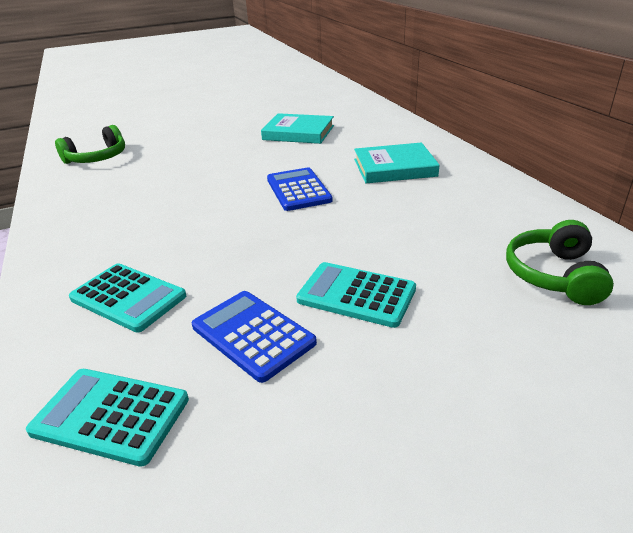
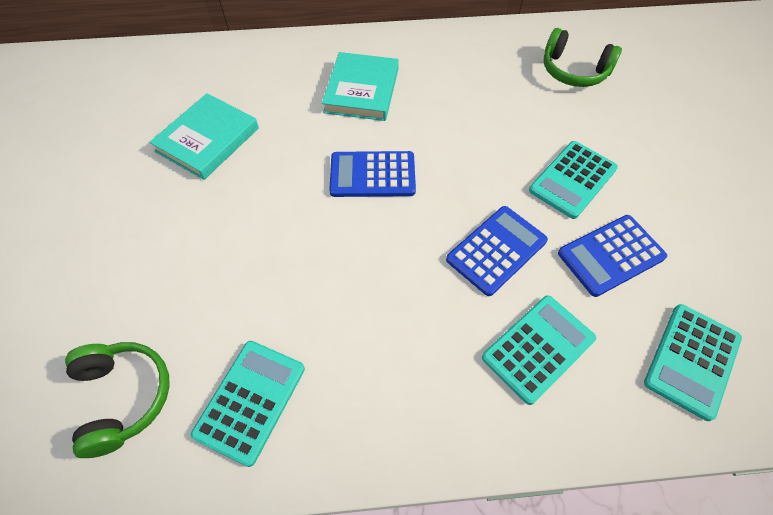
camera: 75 degrees left, 25 degrees up
none -> turquoise calculator [191,341,305,467]
none -> blue calculator [446,206,548,296]

